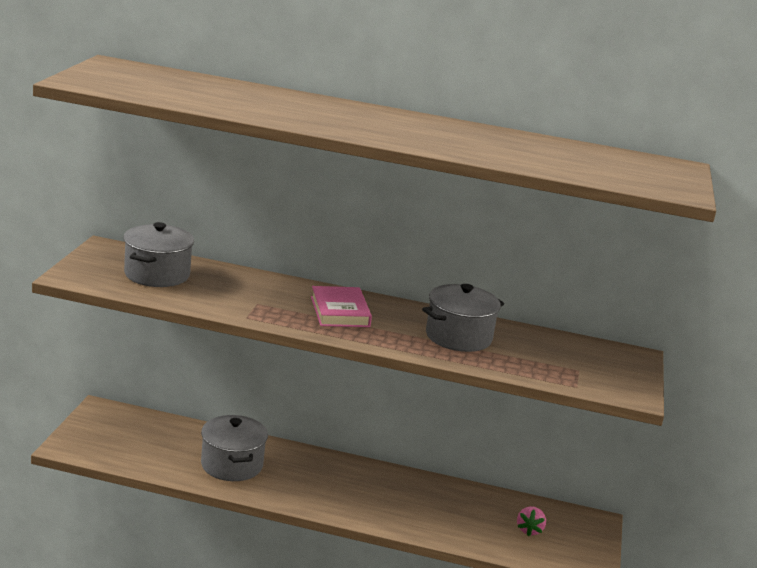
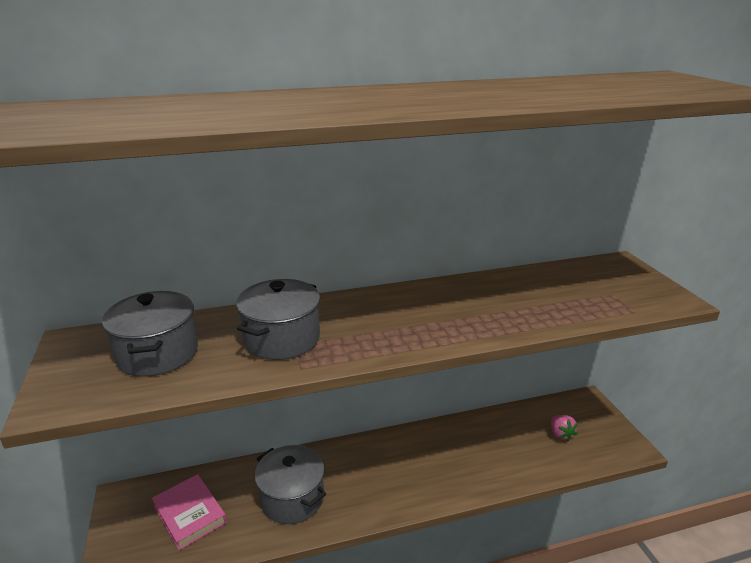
camera: 25 degrees left, 5 degrees up
pink book [311,286,372,327] -> pink book moved to [152,474,227,551]
grey pot [422,284,504,352] -> grey pot moved to [236,279,320,360]

